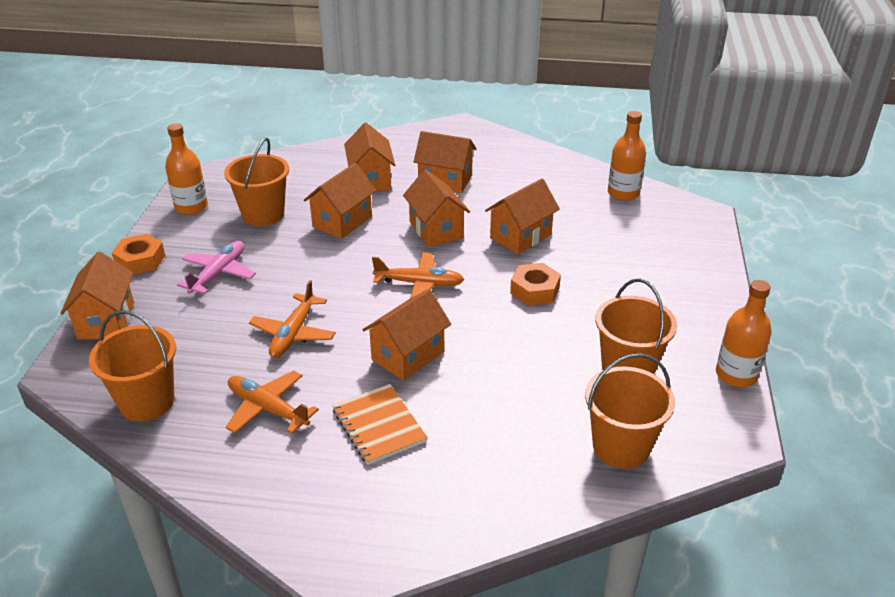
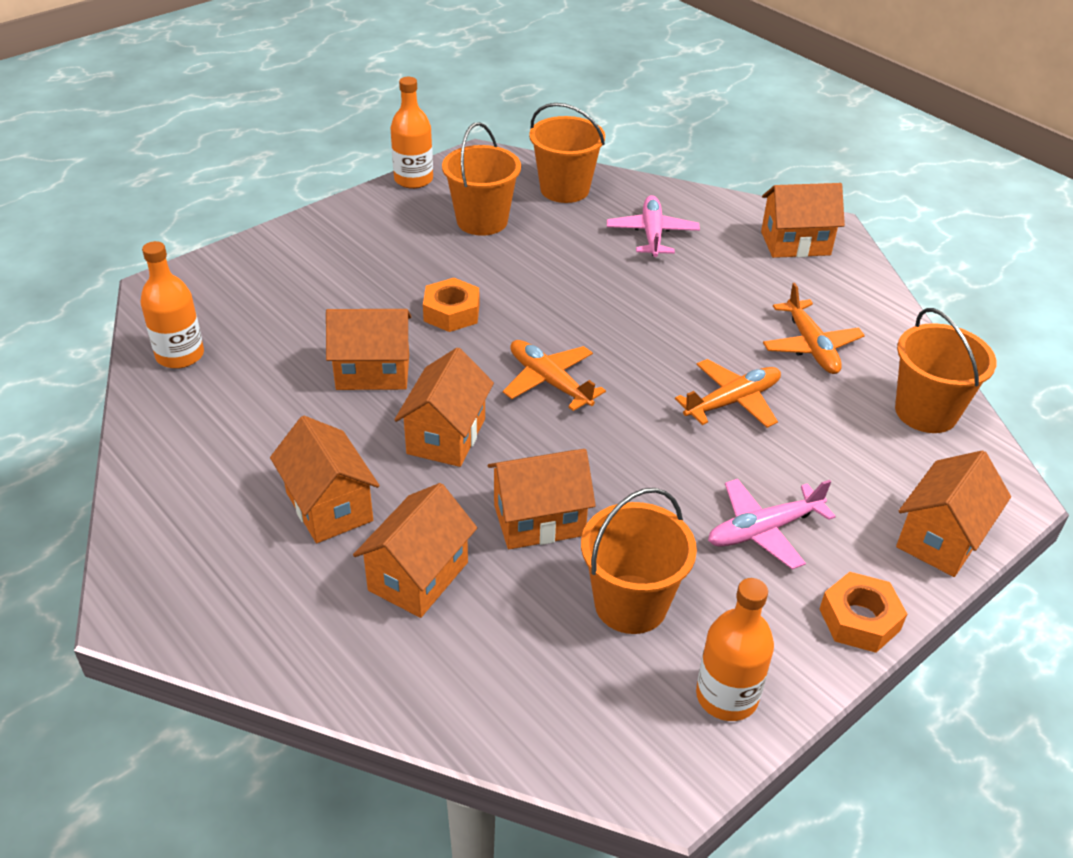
camera: 140 degrees left, 5 degrees up
orange notebook [332,384,428,465] -> none
orange house [363,289,451,381] -> orange house moved to [761,183,845,258]
none -> pink plane [607,195,700,257]

